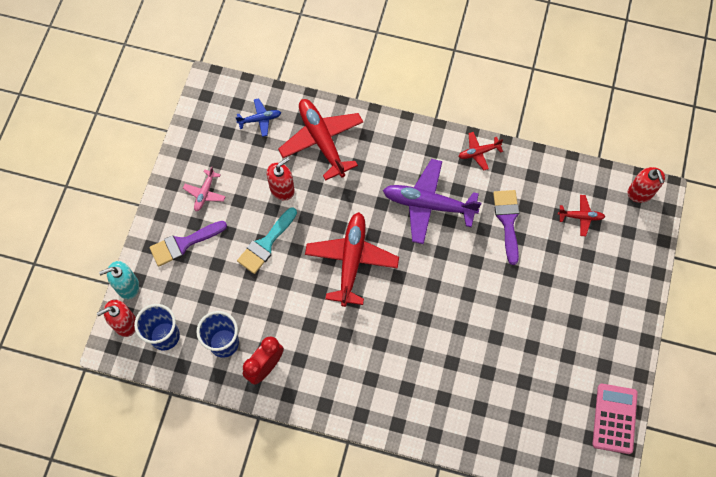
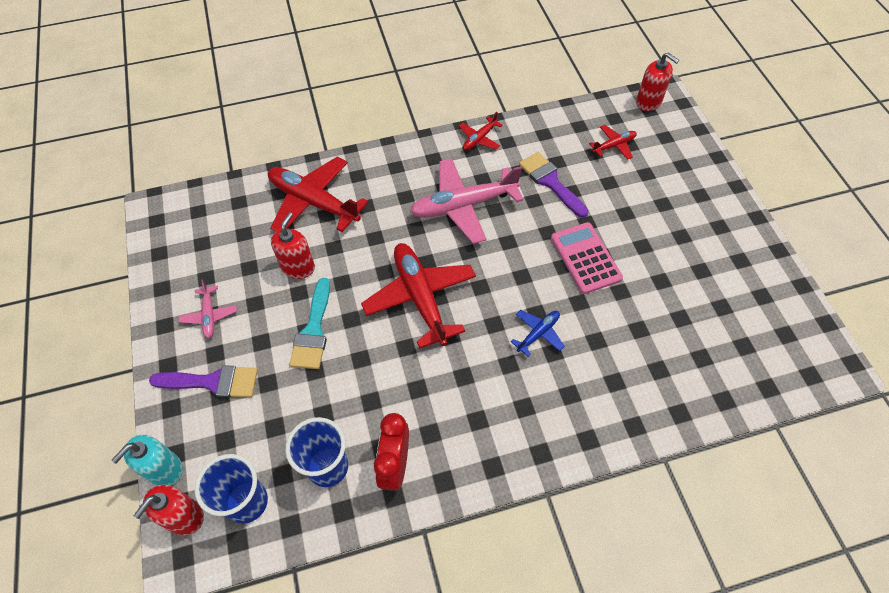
camera: 30 degrees left, 10 degrees down
purple brush [149,221,227,267] -> purple brush turned 120 degrees counterclockwise [149,365,258,398]
blue plane [235,98,281,137] -> blue plane moved to [511,310,565,357]
purple plane [383,159,481,244] -> pink plane [410,158,523,244]
pink calculator [593,384,638,454] -> pink calculator moved to [551,222,623,294]

